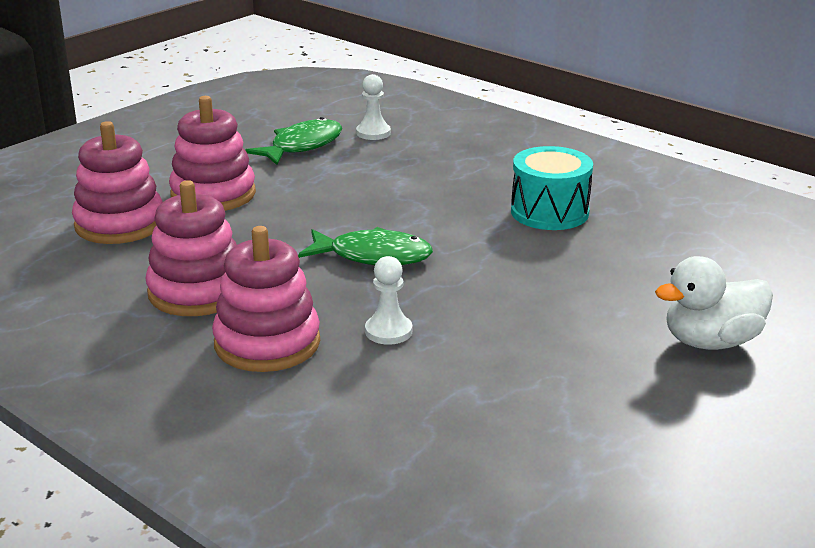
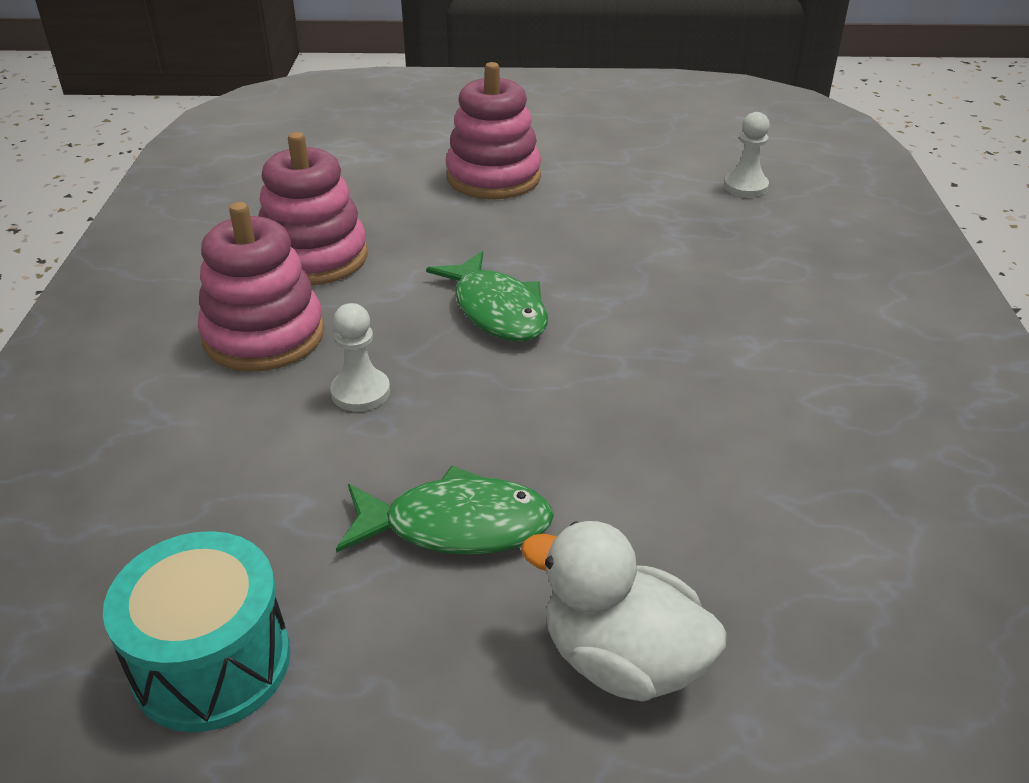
camera: 50 degrees right, 10 degrees up
pink stacking toy [72,121,163,244] -> none
green fish [245,117,342,165] -> green fish moved to [336,466,554,555]
turquoise drum [511,146,593,230] -> turquoise drum moved to [103,531,290,732]

